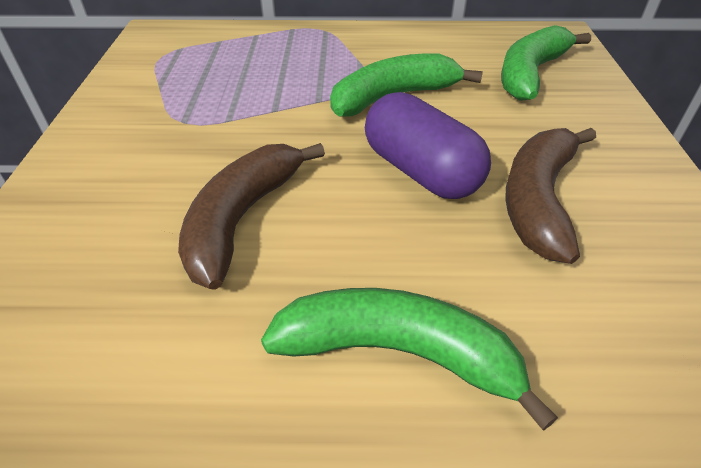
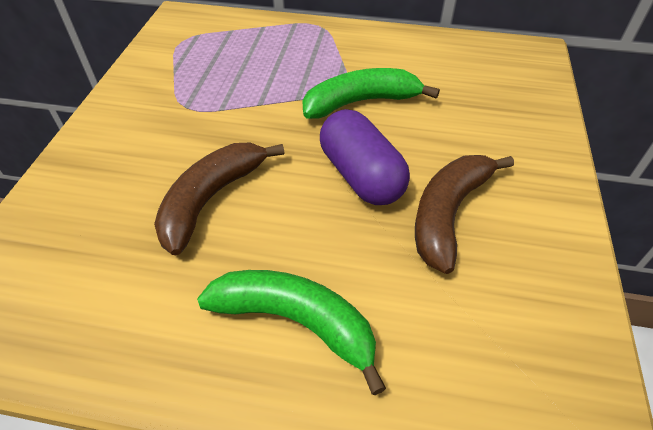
camera: 10 degrees right, 5 degrees up
green banana [501,25,591,101] -> none

